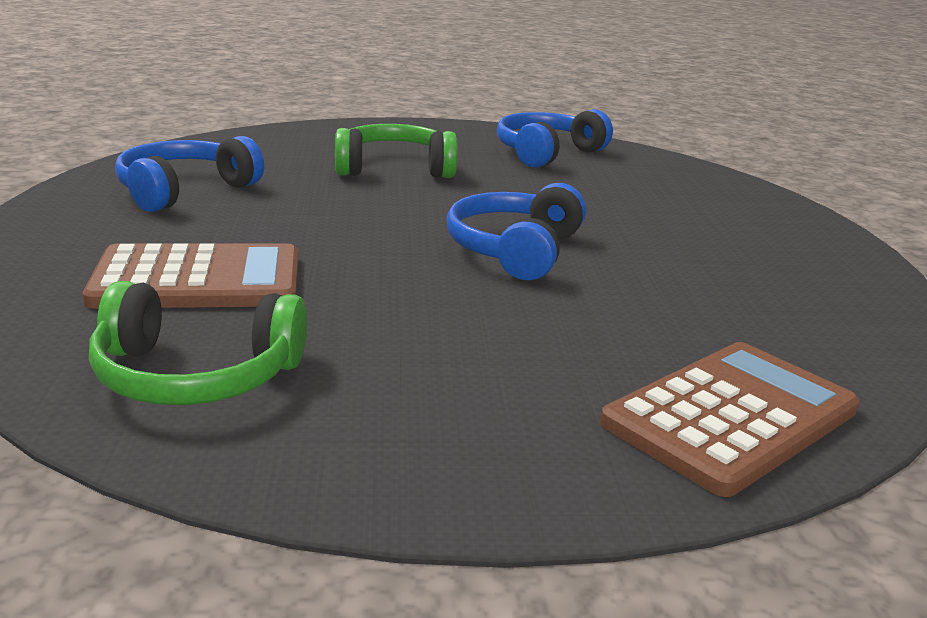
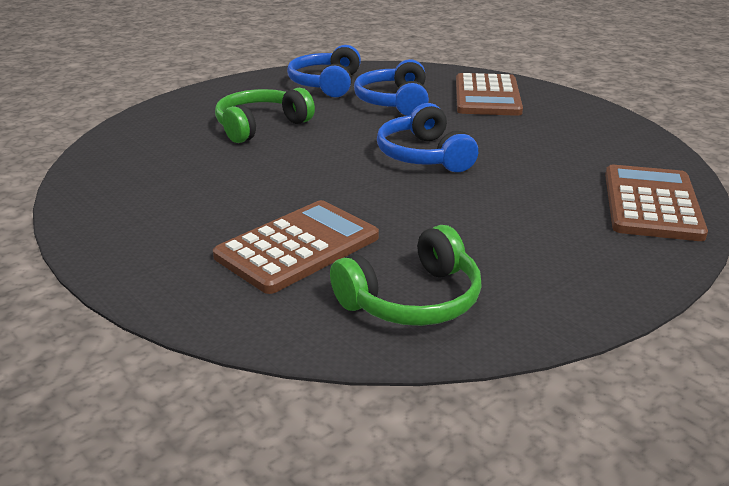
camera: 35 degrees left, 5 degrees up
blue headphones [115,136,264,212] -> blue headphones moved to [354,59,429,116]
none -> brown calculator [456,73,523,116]

